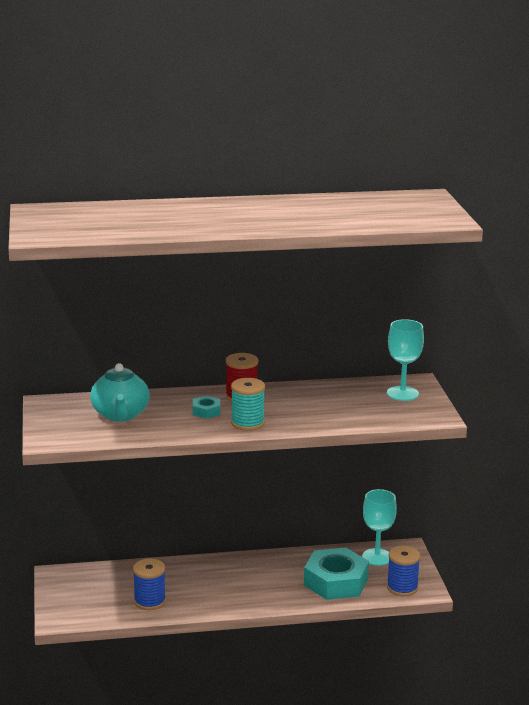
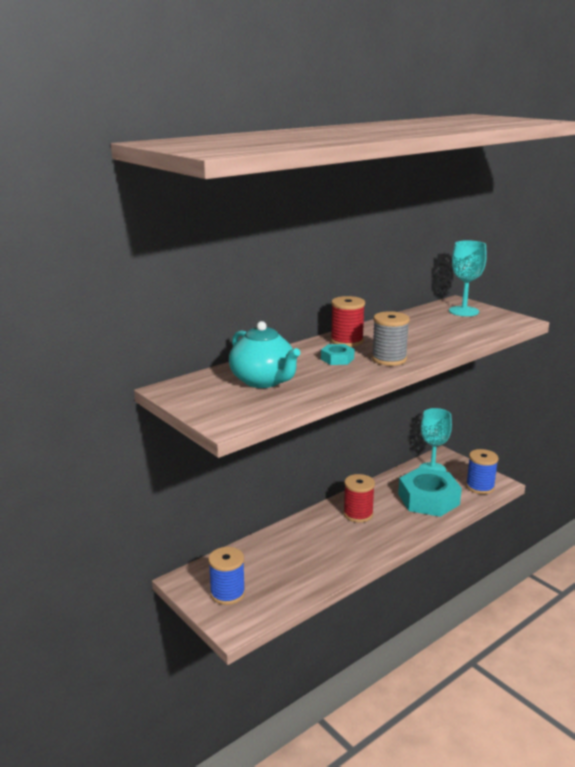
camera: 30 degrees left, 0 degrees up
blue spool [133,559,166,610] -> blue spool moved to [208,547,245,605]
turquoise spool [231,378,265,431] -> grey spool [372,311,410,366]
none -> red spool [343,474,375,523]

